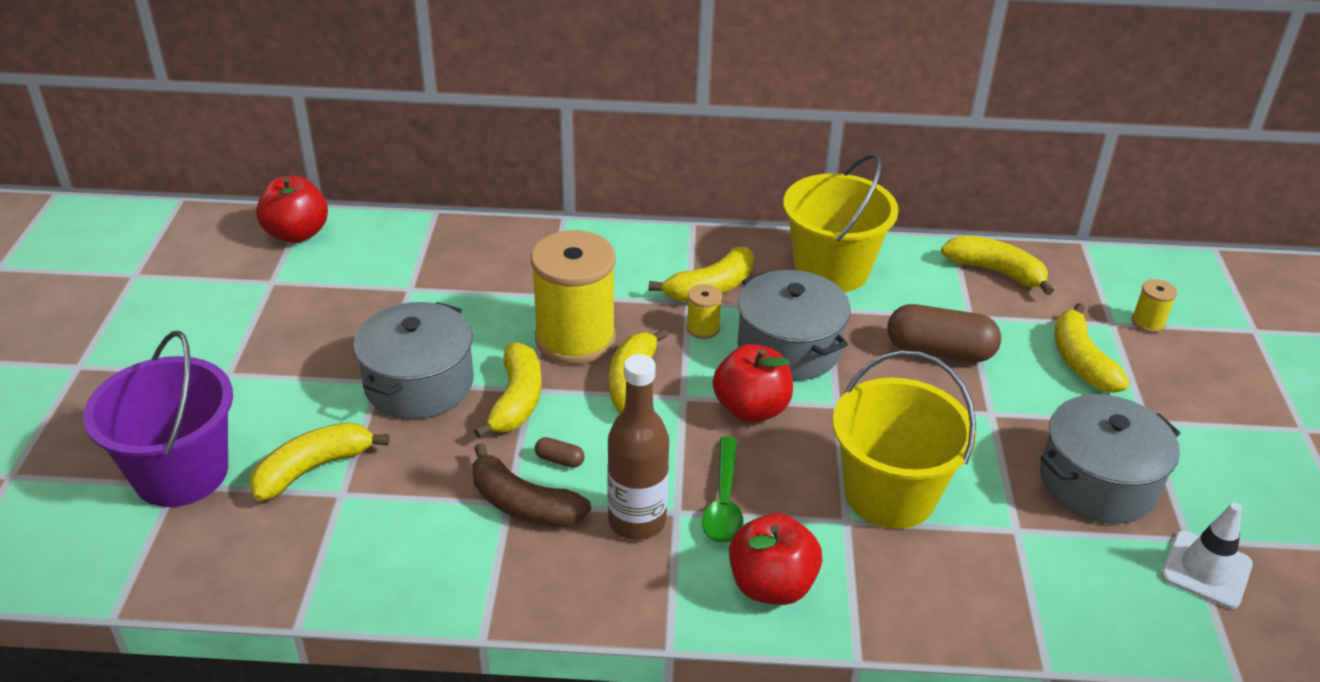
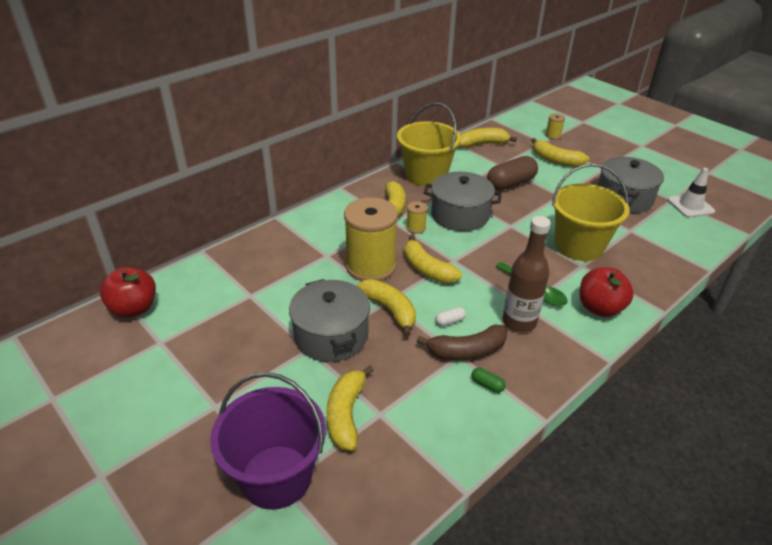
camera: 45 degrees left, 0 degrees up
brown capsule [535,437,585,468] -> white capsule [435,307,466,326]
red apple [713,344,793,422] -> none
none -> green capsule [471,368,506,393]

